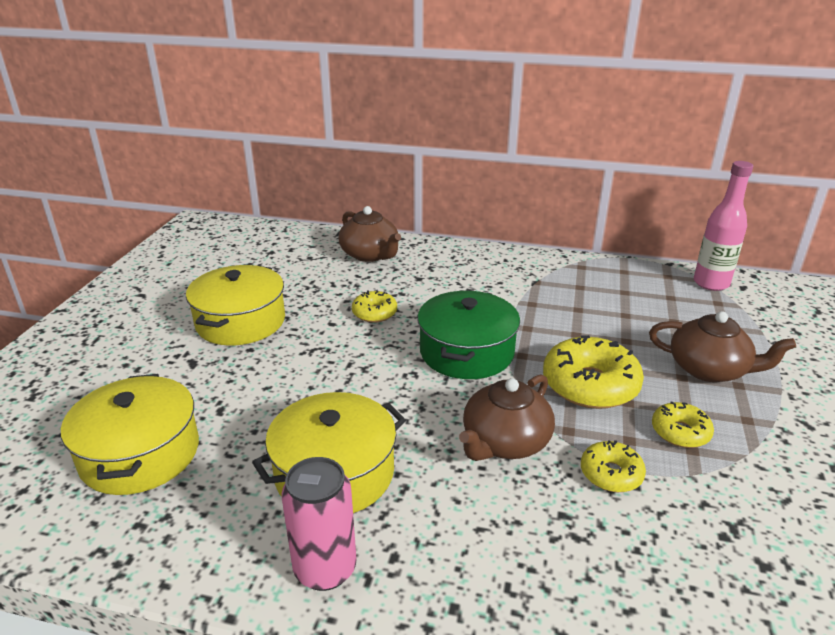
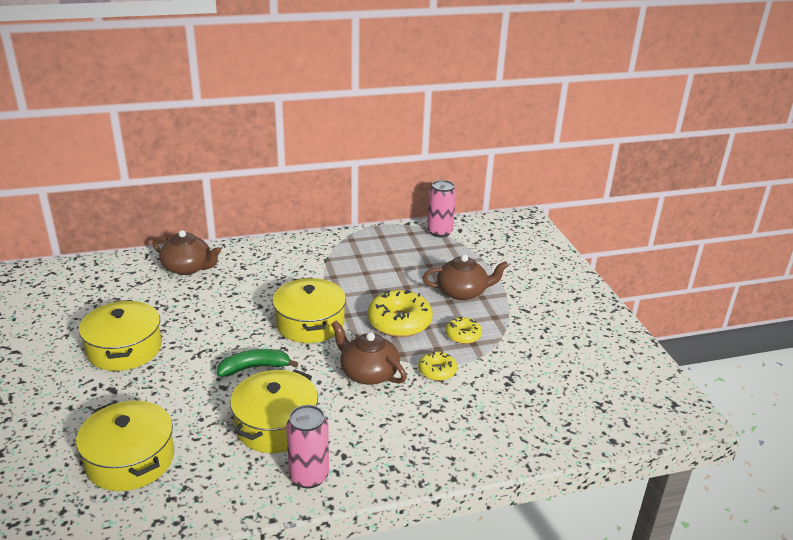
camera: 30 degrees left, 0 degrees up
yellow donut [352,290,397,323] -> none
green pot [417,290,520,379] -> yellow pot [272,277,346,343]
brown teapot [459,374,555,461] -> brown teapot turned 120 degrees clockwise [331,320,407,385]
pink bottle [694,161,753,291] -> pink can [427,180,456,237]
none -> green banana [217,349,298,376]

